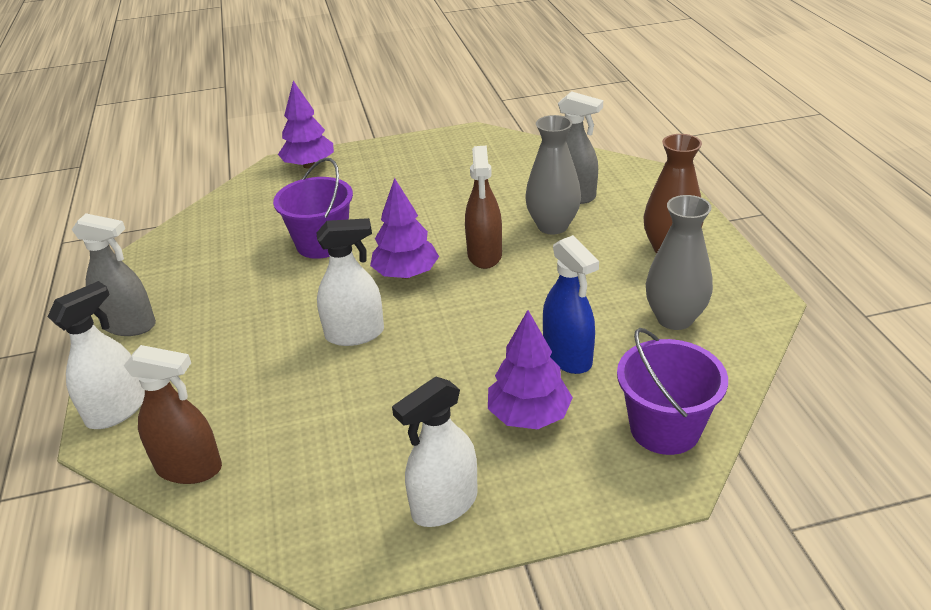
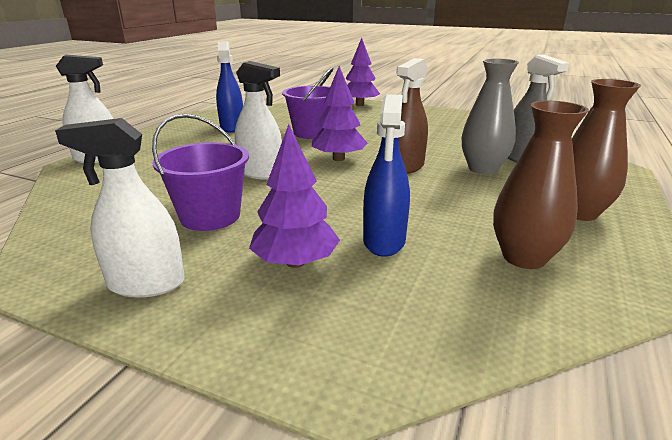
camera: 35 degrees right, 10 degrees down
grey spray bottle [72,213,156,336] -> none
brown spray bottle [124,345,222,484] -> none
purple bucket [617,328,728,455] -> purple bucket moved to [152,114,249,231]
grey vase [646,195,713,330] -> brown vase [493,101,589,269]
none -> blue spray bottle [216,41,243,133]

